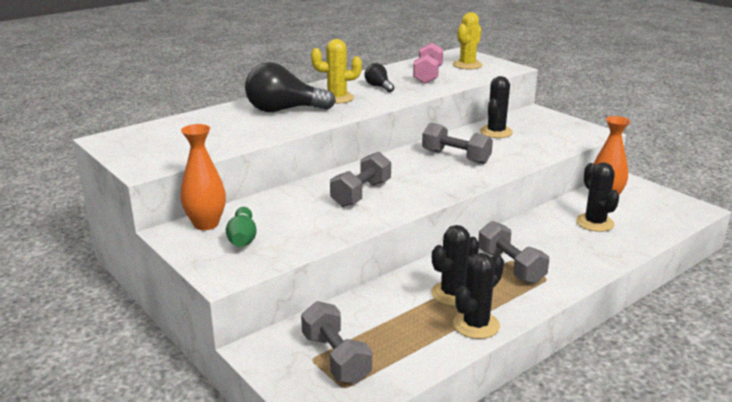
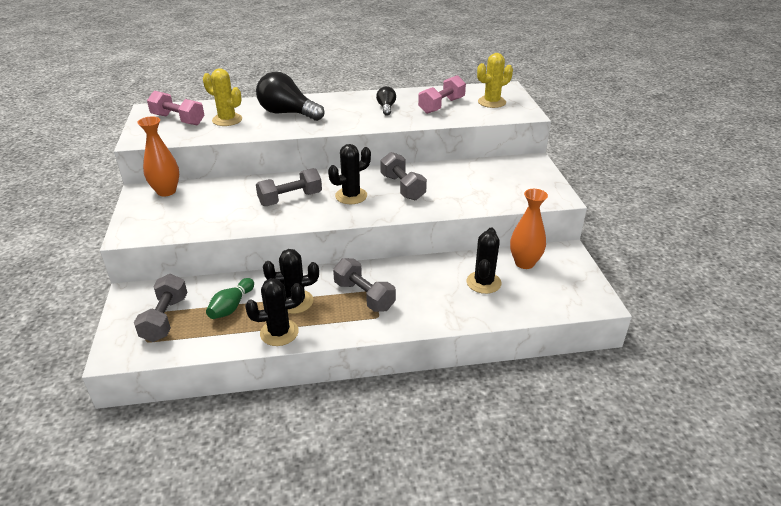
camera: 30 degrees right, 10 degrees up
green bowling pin [226,207,257,247] -> green bowling pin moved to [206,278,254,319]
yellow cactus [311,39,362,104] -> yellow cactus moved to [203,69,242,126]
grey dumbbell [478,221,549,284] -> grey dumbbell turned 45 degrees counterclockwise [333,258,396,312]
black cactus [480,76,513,138] -> black cactus moved to [328,144,371,204]
none -> pink dumbbell [147,91,204,125]

